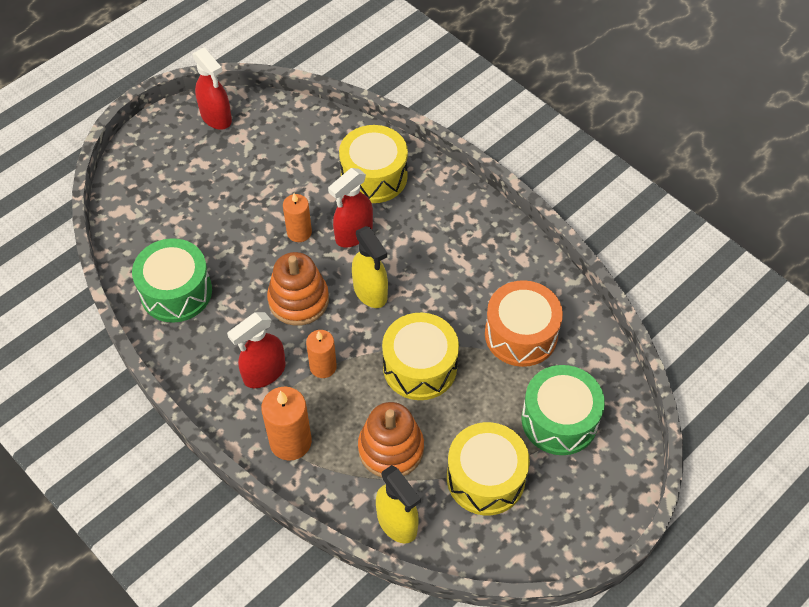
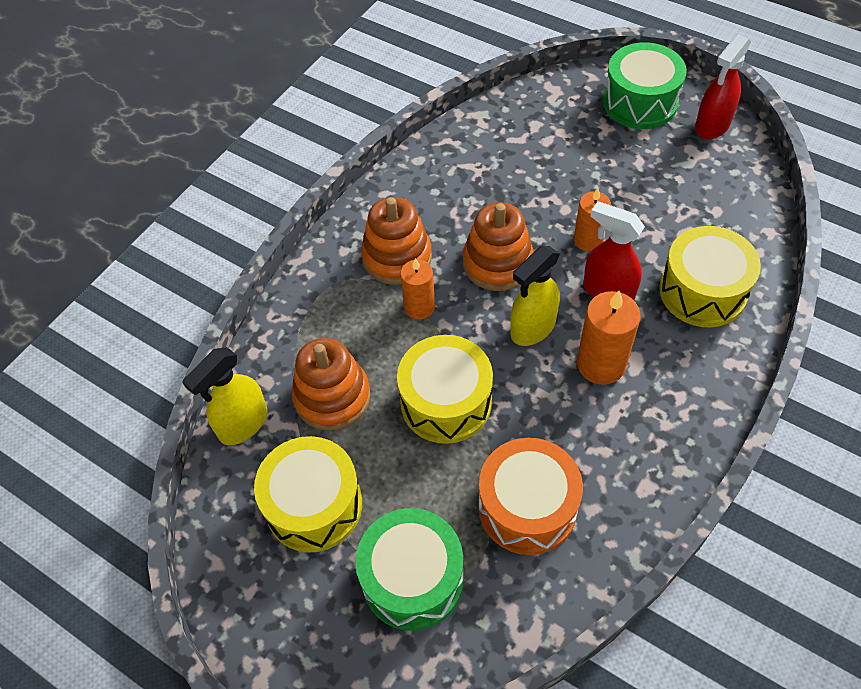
camera: 80 degrees right, 0 degrees up
green drum [132,238,212,323] -> green drum moved to [603,42,687,129]
red spray bottle [227,312,286,388] -> orange stacking toy [361,197,432,285]
orange candle [261,387,312,461] -> orange candle moved to [577,291,641,385]

